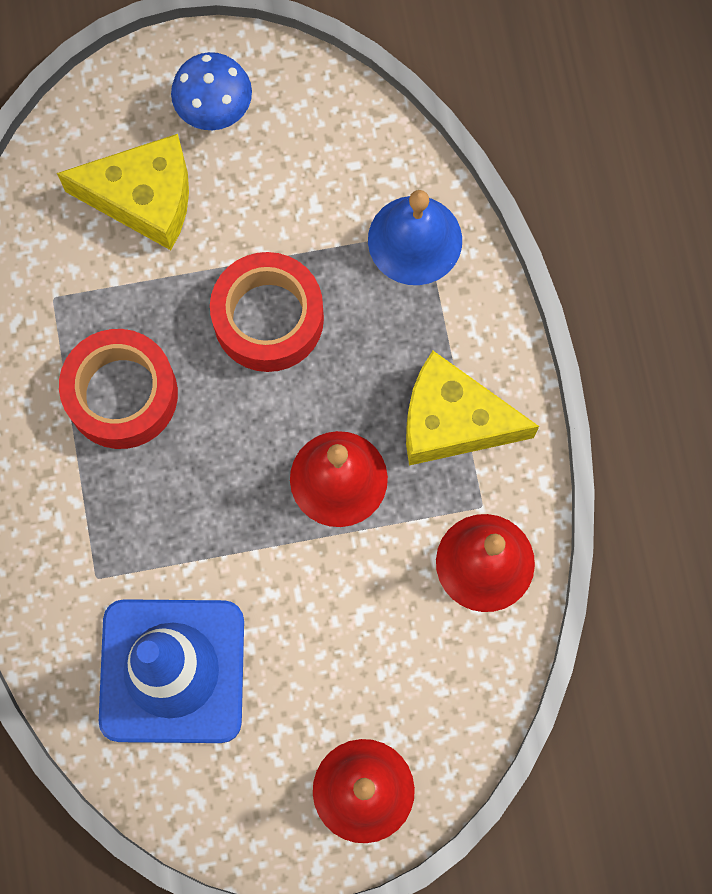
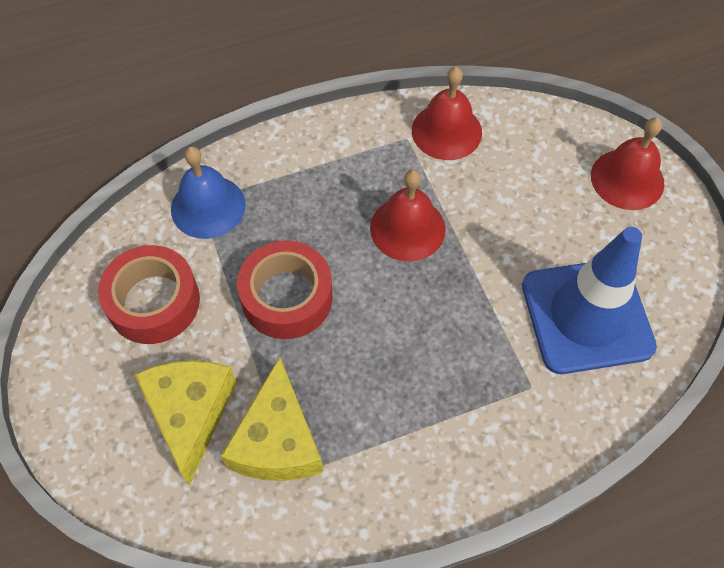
camera: 100 degrees left, 15 degrees down
red tape [59,329,178,449] -> red tape moved to [98,245,200,344]
blue mushroom [171,52,252,130] -> none
yellow cheese [406,351,539,466] -> yellow cheese moved to [221,357,323,481]

